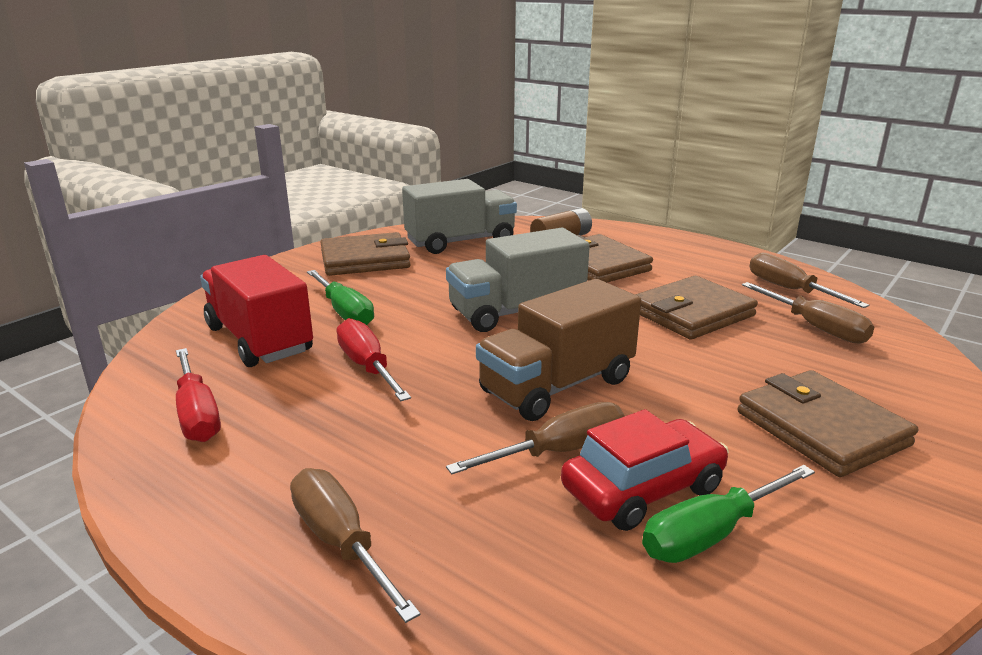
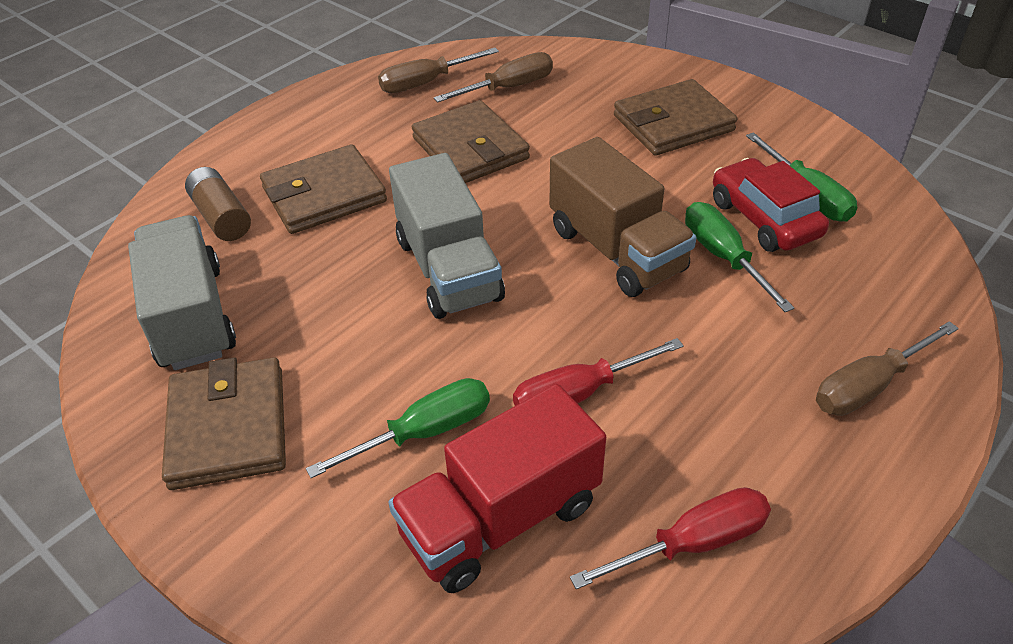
camera: 85 degrees left, 20 degrees up
brown screwdriver [446,402,625,474] -> green screwdriver [685,202,794,312]

